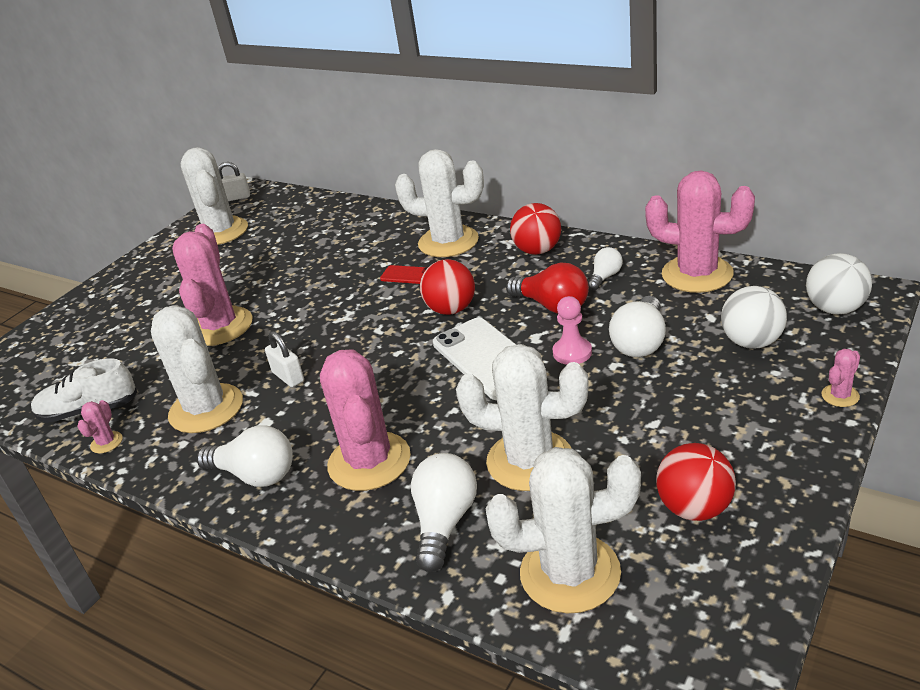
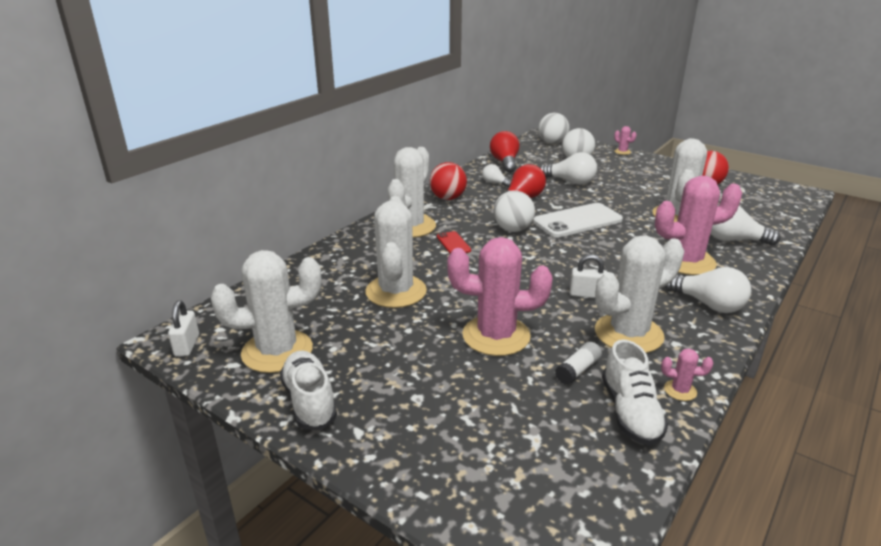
camera: 90 degrees left, 5 degrees down
white light bulb [197,425,293,487] -> white light bulb turned 105 degrees clockwise [665,267,751,313]
white padlock [265,331,304,387] -> white padlock turned 45 degrees clockwise [570,254,607,298]
red phone [380,265,428,284] -> red phone turned 45 degrees counterclockwise [437,231,471,253]
red ball [420,259,475,315] -> white ball [494,191,535,232]
white cactus [485,447,641,613] -> white cactus moved to [365,196,427,308]
pink pawn [553,296,592,365] -> none
pink cactus [645,170,755,293] -> red light bulb [490,131,519,173]
none -> white shoe [280,351,337,430]
none -> white glue stick [555,342,602,384]

